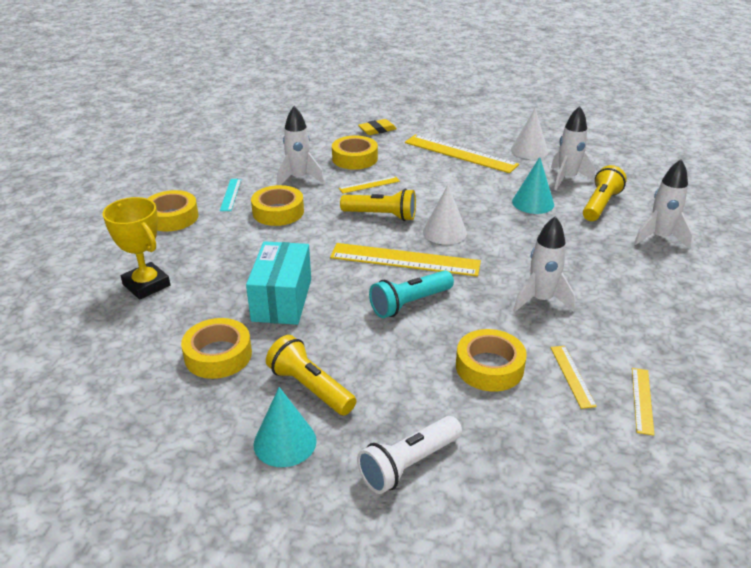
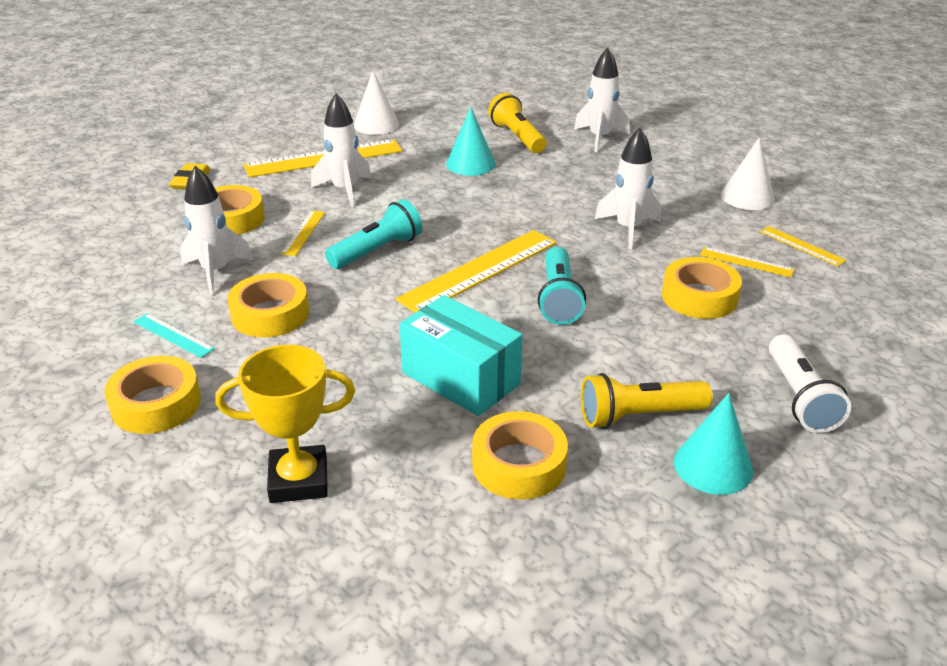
camera: 55 degrees left, 0 degrees up
yellow flashlight [340,189,416,221] -> turquoise flashlight [325,199,422,269]
white cone [423,185,467,245] -> white cone moved to [721,137,775,210]
white rocket [551,106,595,190] -> white rocket moved to [311,93,372,207]

